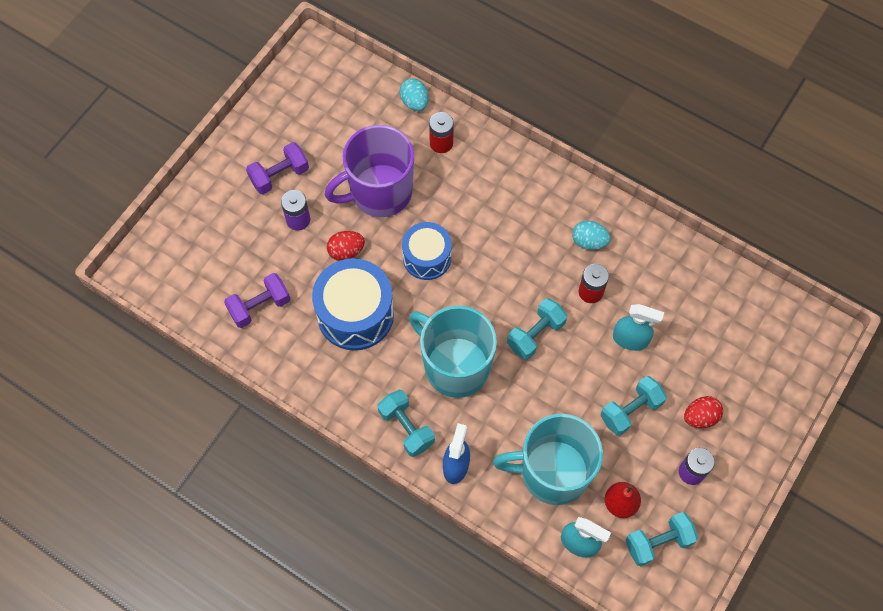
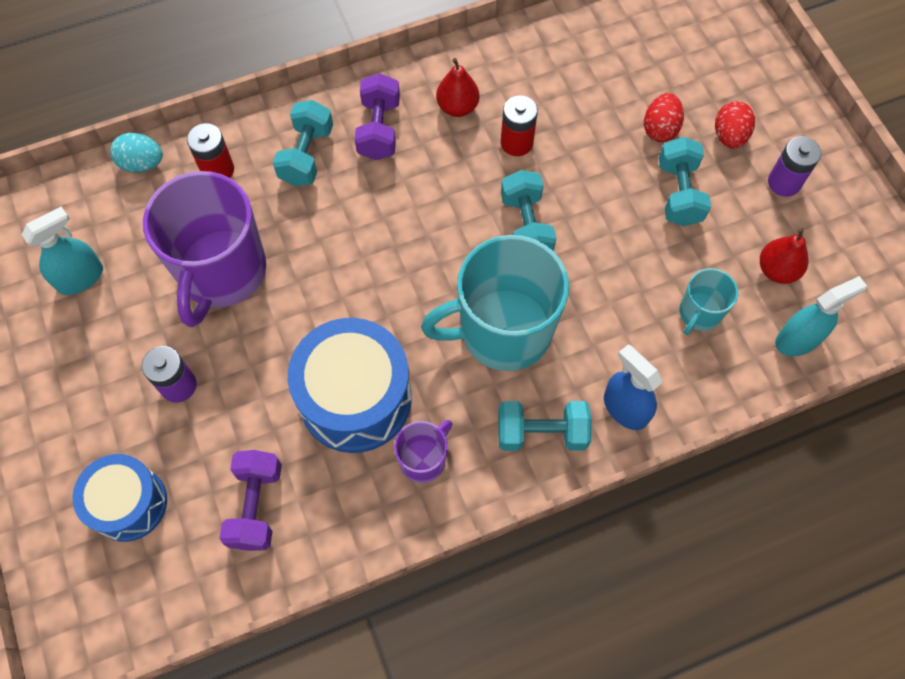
camera: 55 degrees left, 0 degrees up
purple dumbbell [246,142,309,194] -> purple dumbbell moved to [355,73,400,160]
red egg [327,231,365,261] -> red egg moved to [644,93,684,142]
blue drum [402,222,452,280] -> blue drum moved to [73,454,167,542]
turquoise mug [493,414,603,505] -> turquoise mug [679,268,738,335], size x0.48
turquoise egg [572,221,611,250] -> red pear [436,58,479,117]
turquoise spray bottle [613,304,664,351] -> turquoise spray bottle moved to [22,207,103,295]
turquoise dumbbell [626,512,698,566] -> turquoise dumbbell moved to [273,100,333,186]
none -> purple mug [394,420,452,483]

